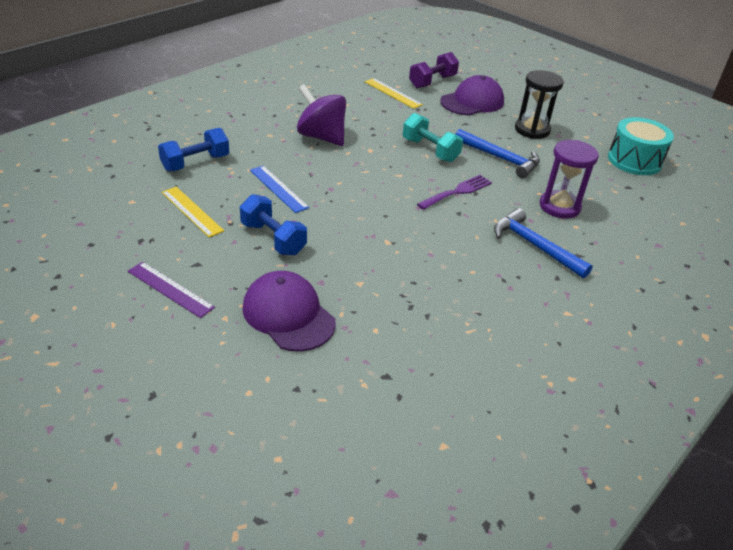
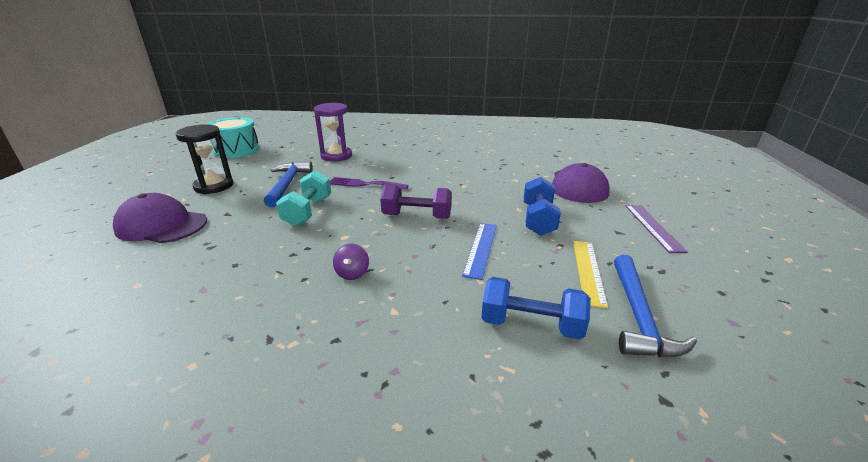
camera: 125 degrees left, 10 degrees down
purple spinning top [297,84,346,146] -> purple spinning top [333,244,369,280], size x0.45
yellow ruler [365,78,423,109] -> none
purple dumbbell [409,52,459,88] -> purple dumbbell moved to [380,185,452,219]
blue hammer [494,208,593,278] -> blue hammer moved to [614,254,697,358]

